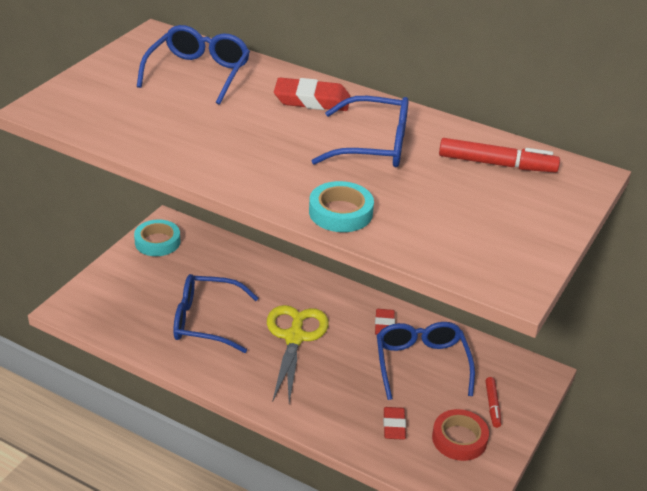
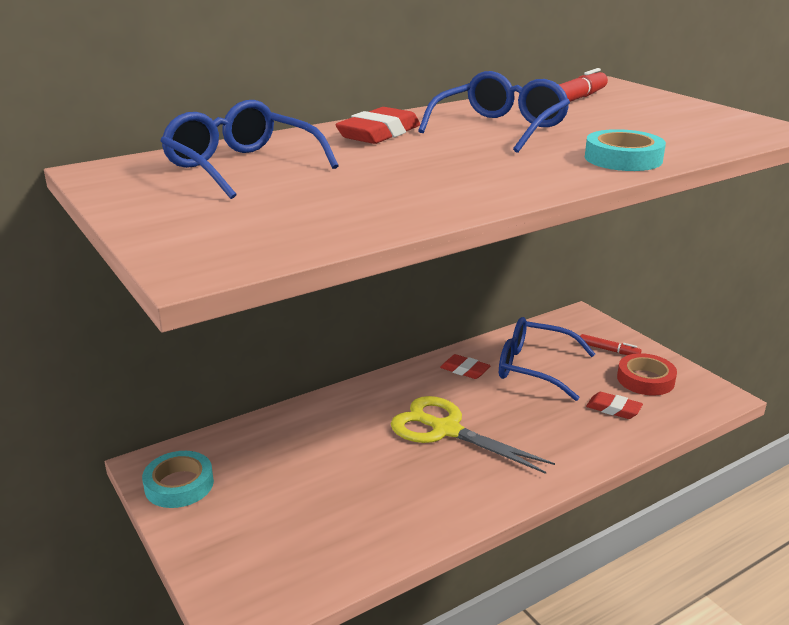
camera: 60 degrees left, 10 degrees down
blue glasses [173,274,259,353] -> none

